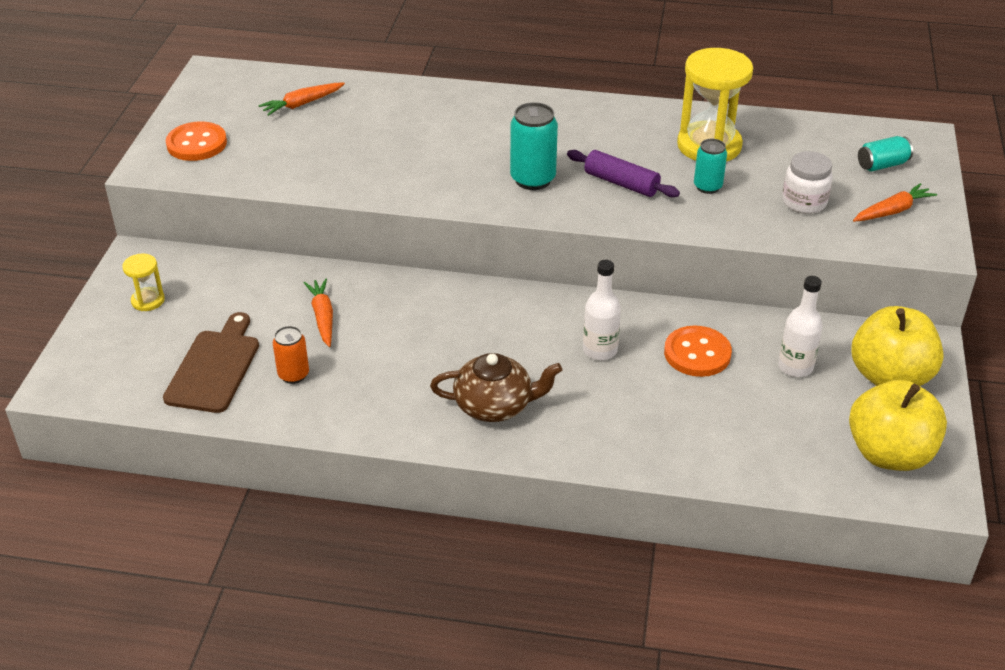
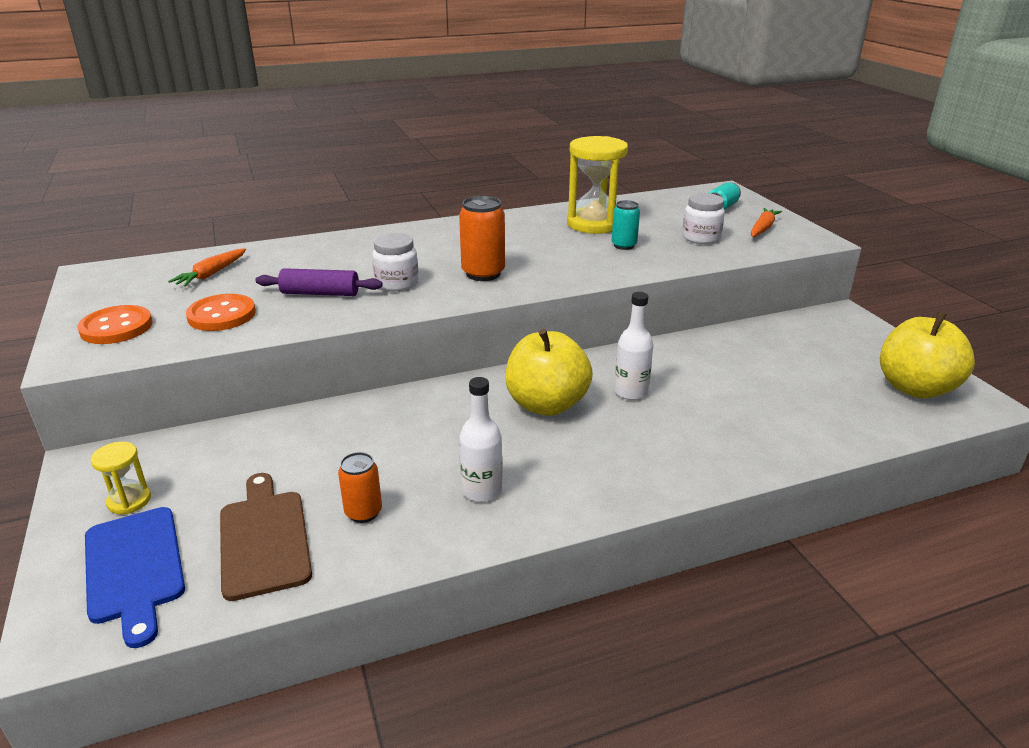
camera: 30 degrees left, 10 degrees down
orange carrot [304,278,333,347] -> none
brown teapot [430,353,562,422] -> none
turquoise can [510,102,558,190] -> orange can [459,196,505,281]
purple rolling pin [567,150,680,197] -> purple rolling pin moved to [255,268,382,296]
orange button [664,326,732,377] -> orange button moved to [186,294,256,331]
white bottle [778,276,823,377] -> white bottle moved to [459,377,503,502]
yellow apple [852,306,944,386] -> yellow apple moved to [505,329,593,416]
none -> blue cutting board [85,507,185,648]
none -> white jar [372,233,419,291]

